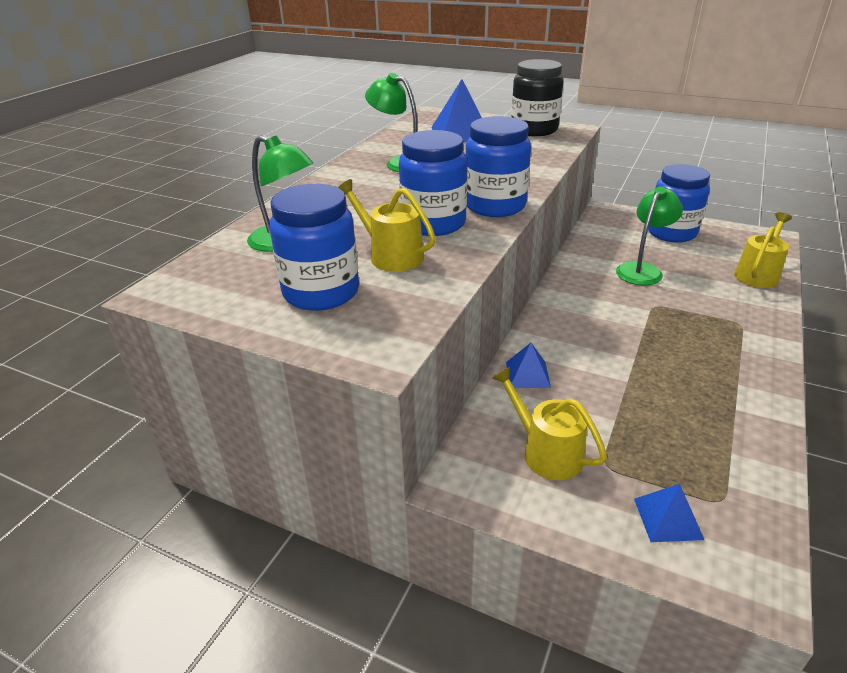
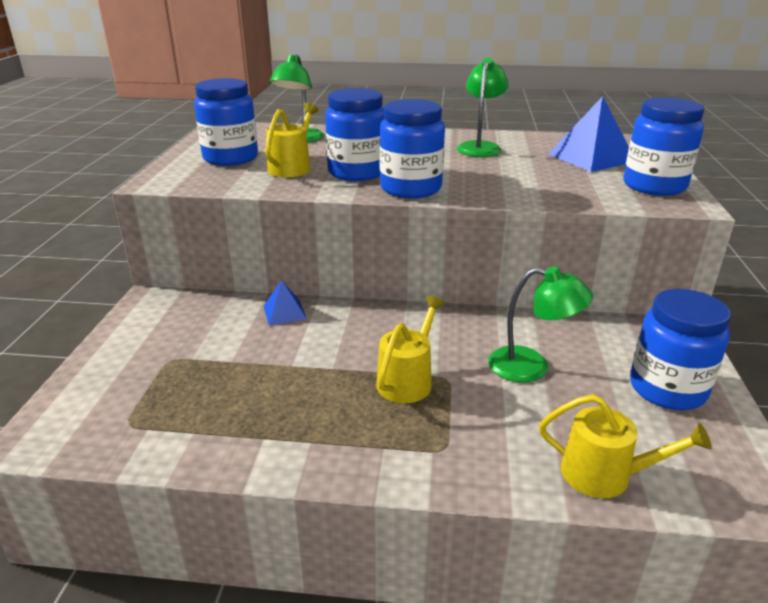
camera: 70 degrees right, 5 degrees down
yellow watering can [492,367,607,480] -> yellow watering can moved to [376,296,445,403]
black jar [511,59,564,136] -> blue jar [624,97,704,196]
blue pyramid [634,484,704,542] -> none

